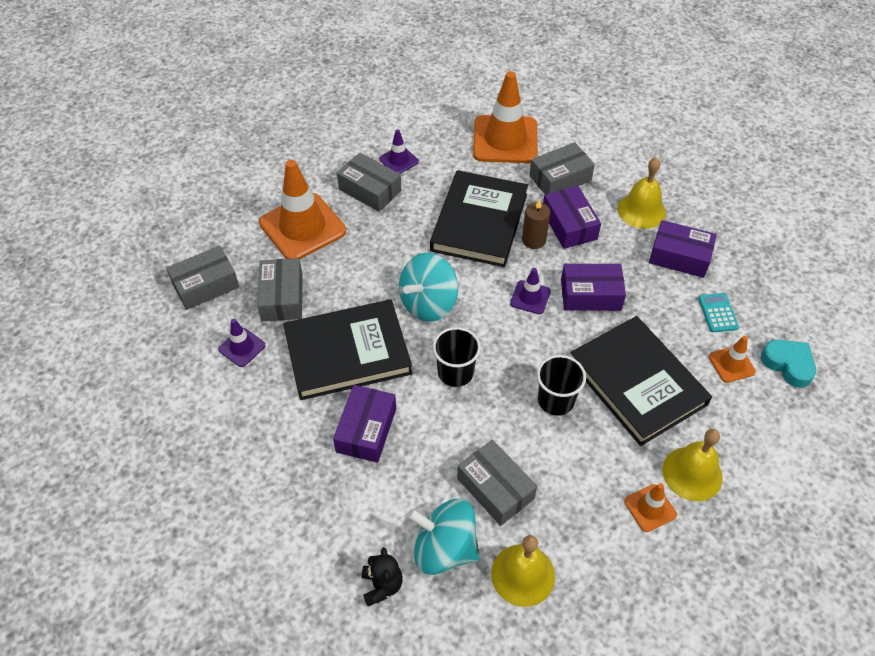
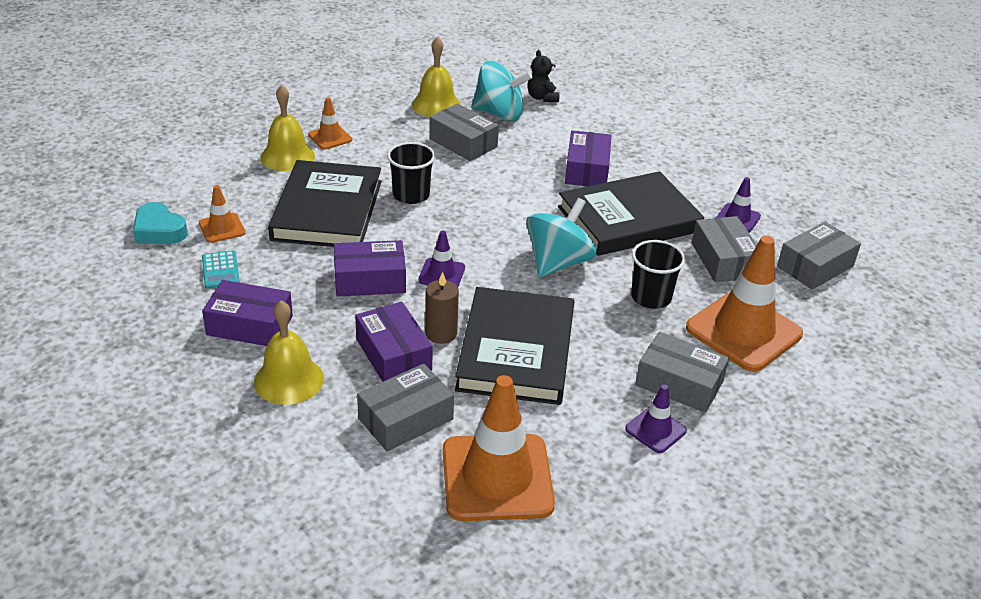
camera: 170 degrees right, 15 degrees down
black cup [433,327,481,387] -> black cup moved to [631,240,685,309]
black book [570,316,712,446] -> black book turned 45 degrees clockwise [268,160,382,247]

